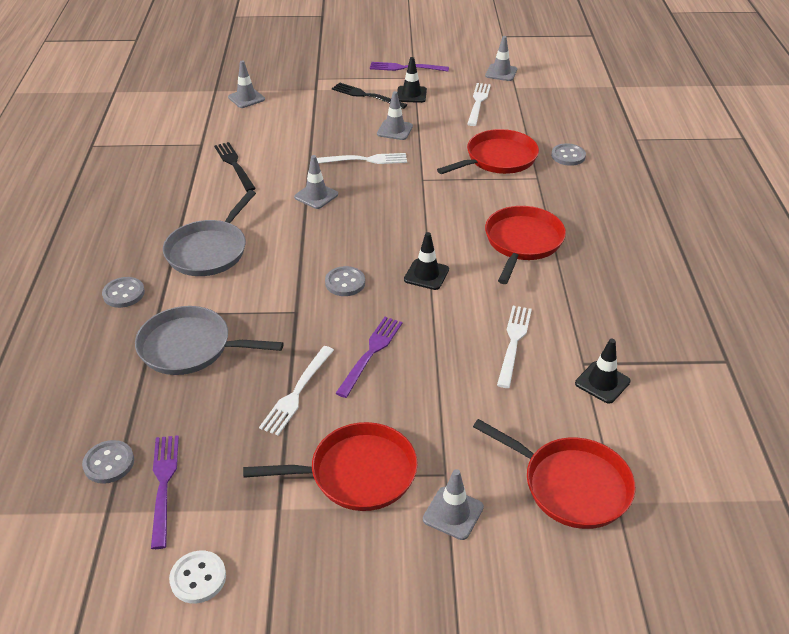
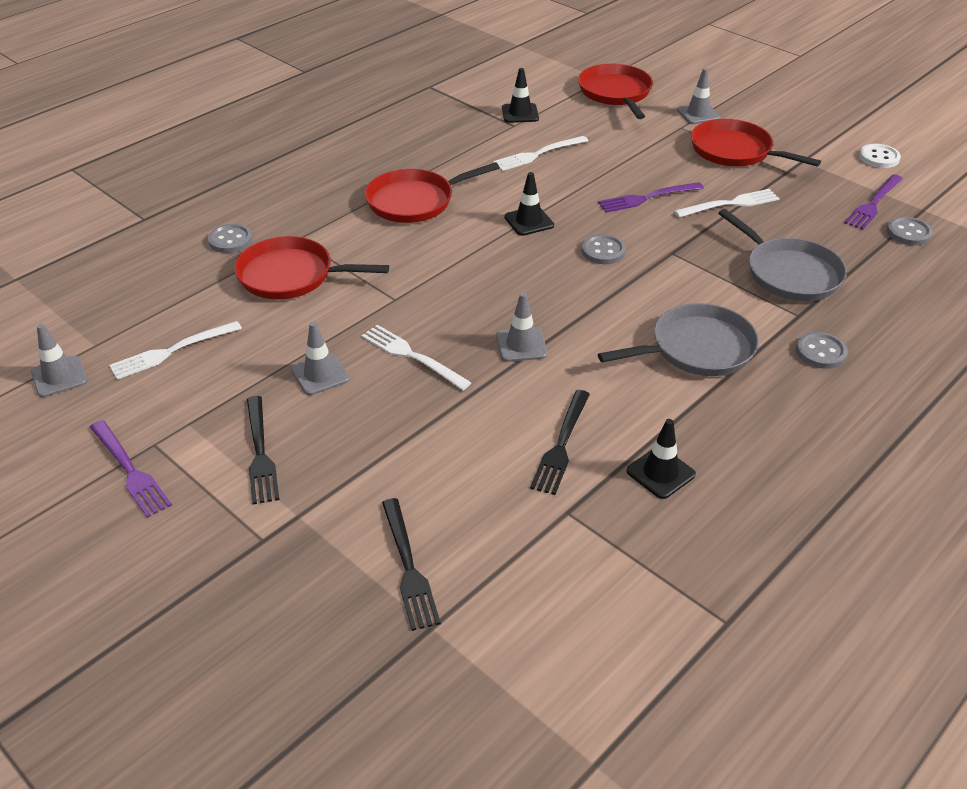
camera: 135 degrees left, 0 degrees up
grey traffic cone [228,61,265,108] -> black fork [382,498,441,631]
black traffic cone [397,57,427,103] -> black traffic cone moved to [627,419,696,499]

